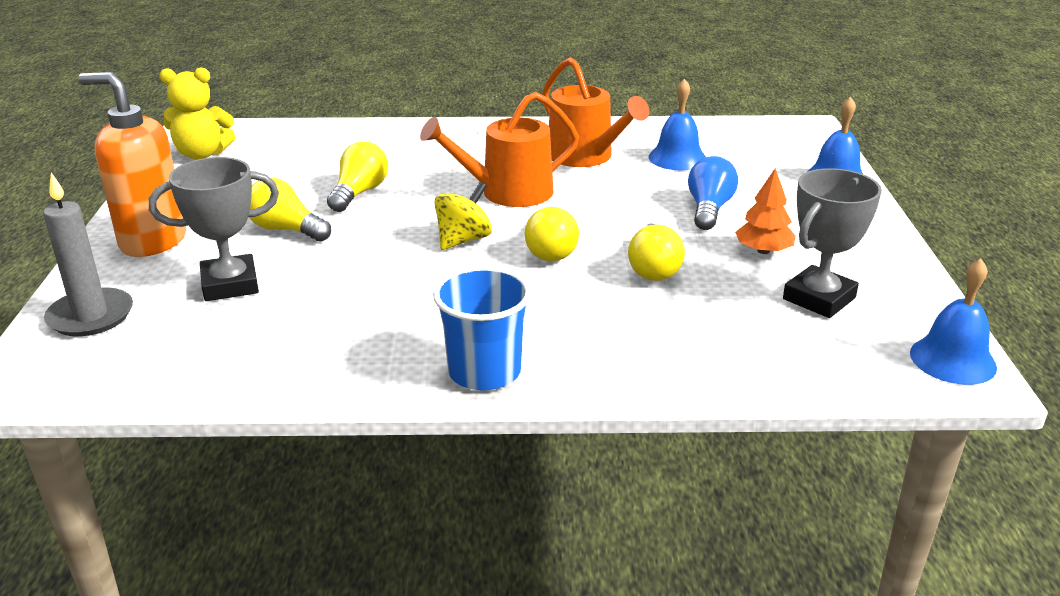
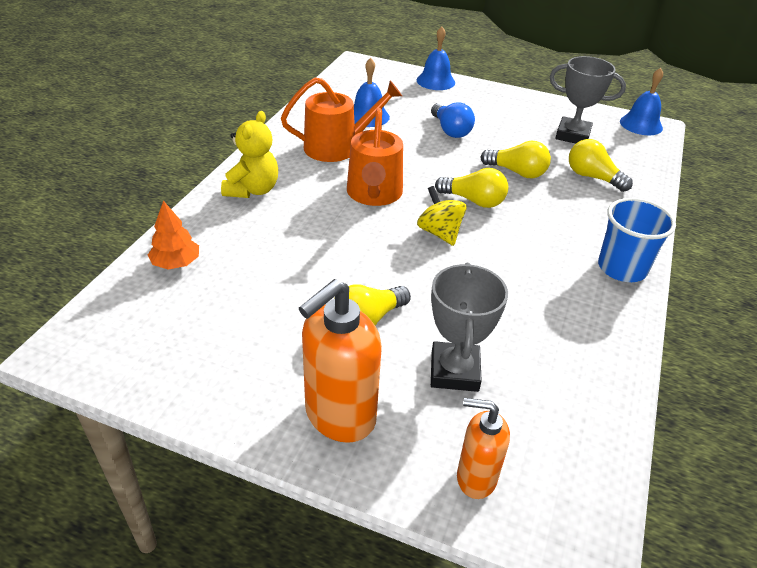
camera: 70 degrees left, 10 degrees up
grey candle [43,173,133,336] -> orange soap dispenser [457,398,510,499]
yellow teddy bear [159,67,235,160] -> yellow teddy bear moved to [221,111,278,198]
yellow light bulb [327,142,388,212] -> yellow light bulb moved to [569,139,633,192]
blue light bulb [688,156,738,230] -> blue light bulb turned 150 degrees counterclockwise [431,102,475,138]
orange tree [735,168,796,254] -> orange tree moved to [148,201,199,270]
grey trophy [783,168,882,318] -> grey trophy turned 45 degrees counterclockwise [550,56,626,144]

